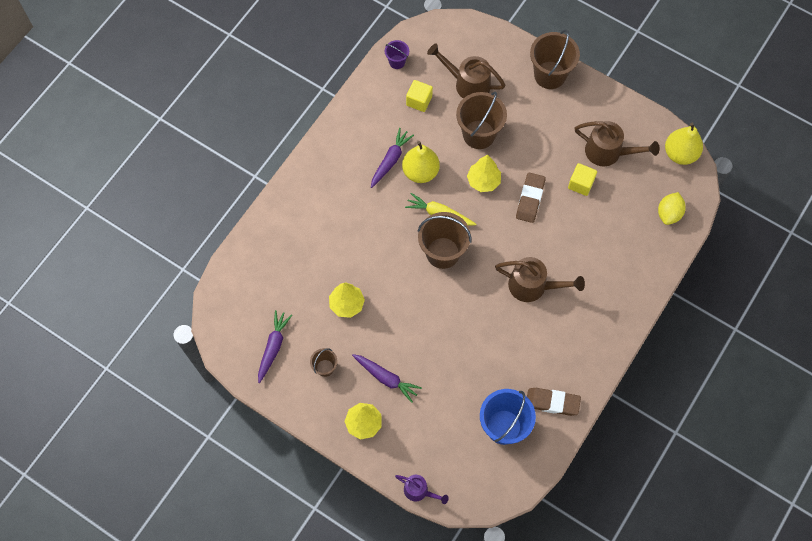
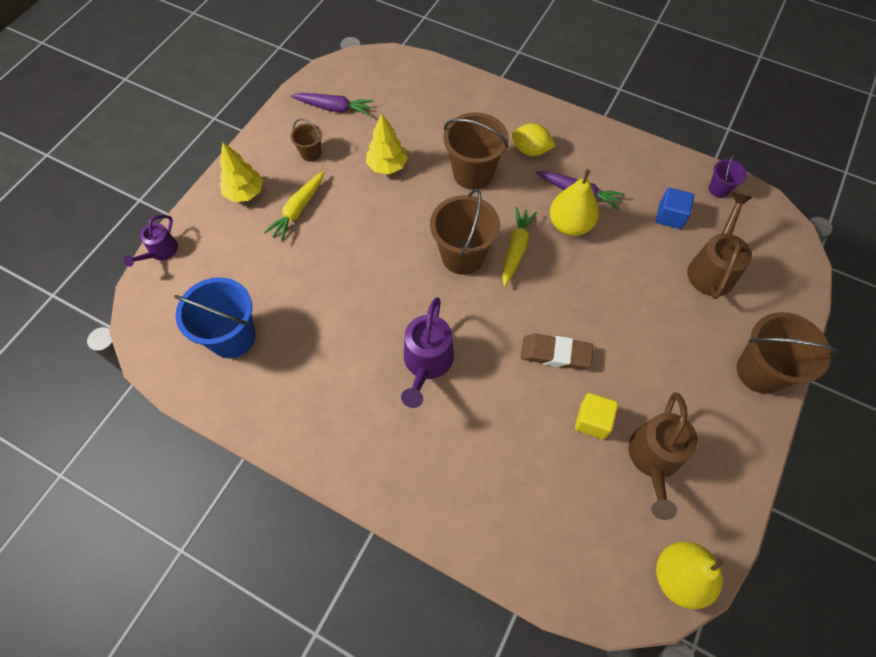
camera: 85 degrees right, 5 degrees down
purple carrot [352,354,422,403] -> yellow carrot [264,171,324,242]
yellow cube [406,80,433,112] -> blue cube [656,188,694,229]
brown bucket [456,92,507,149] -> brown bucket moved to [443,112,509,190]
yellow tree [467,154,501,192] -> none
brown watering can [495,257,585,302] -> purple watering can [401,297,454,408]
brown eraser [527,388,581,416] -> none
yellow lemon [658,192,686,225] -> yellow lemon moved to [512,123,556,156]

